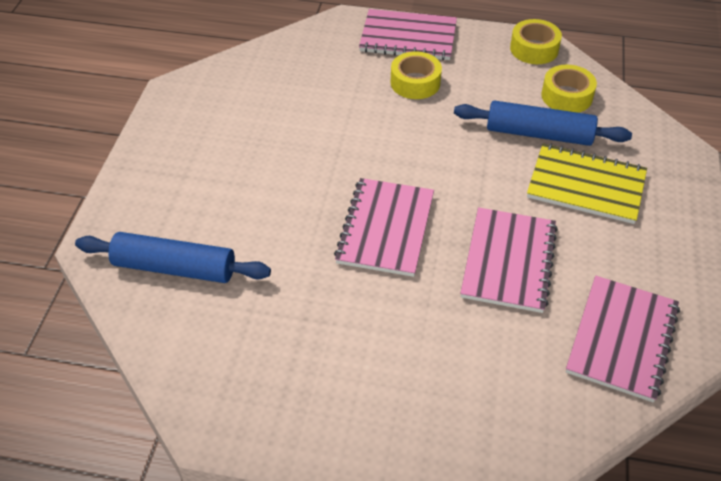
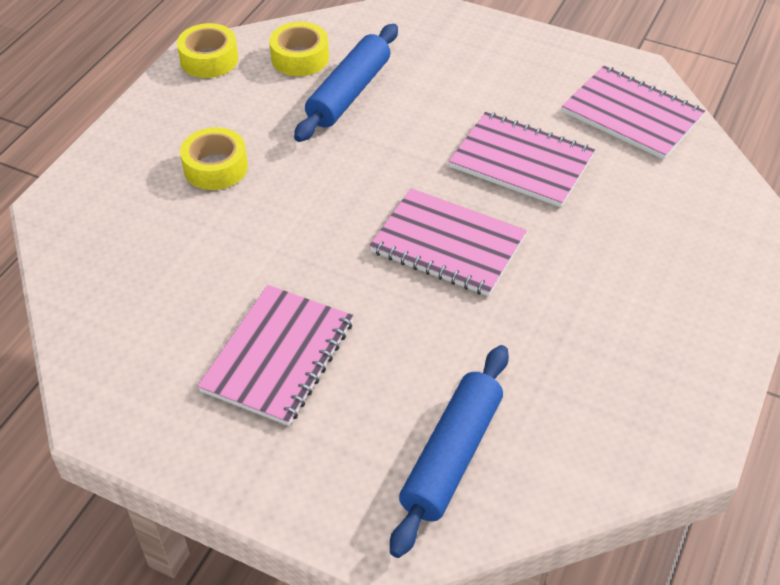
camera: 75 degrees left, 0 degrees up
pink notebook [359,9,457,60] -> pink notebook moved to [198,285,353,426]
yellow notebook [527,143,647,224] -> none

